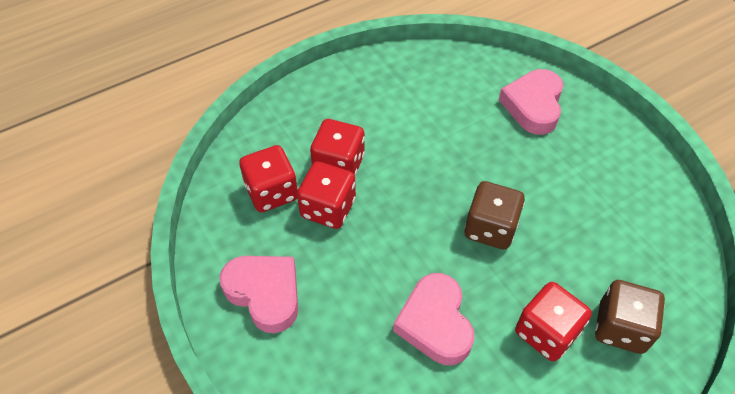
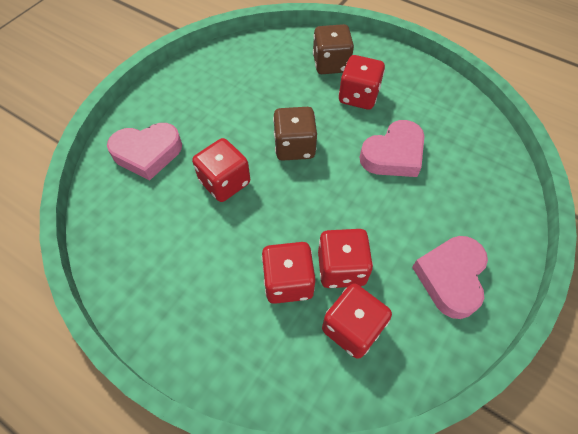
camera: 115 degrees left, 5 degrees up
none -> red dice [192,138,250,202]

